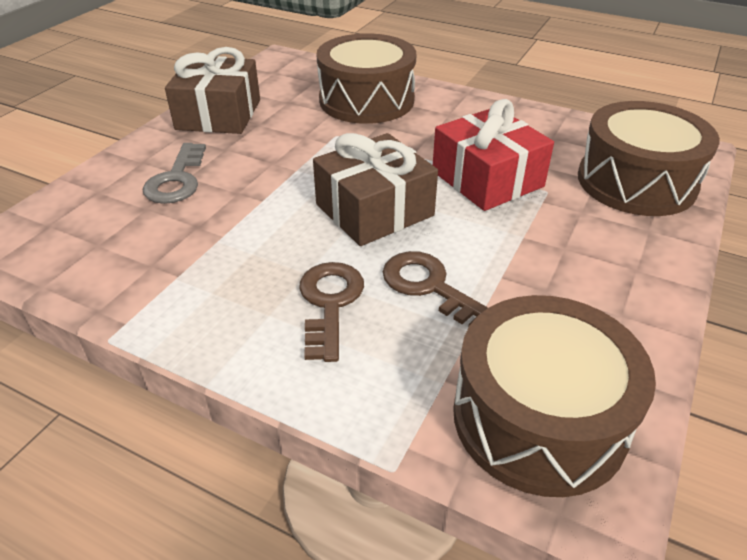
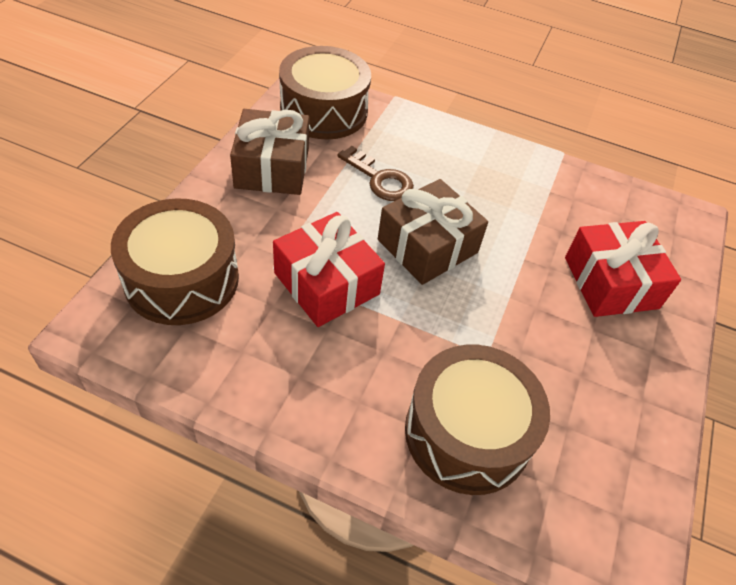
camera: 170 degrees right, 10 degrees up
grey key [143,143,206,204] -> red gift [565,221,681,317]
brown gift [165,47,260,134] -> brown gift moved to [230,109,309,195]
brown key [299,262,364,362] -> none

